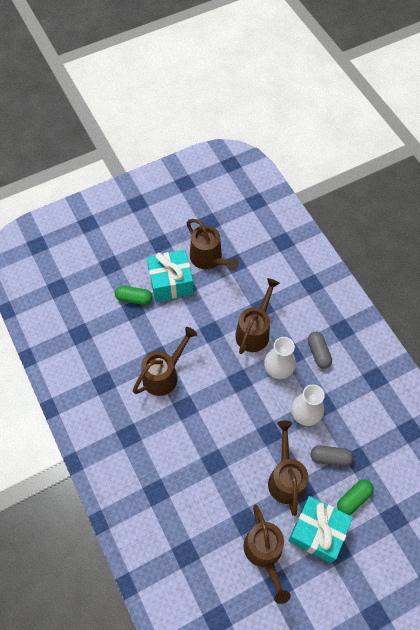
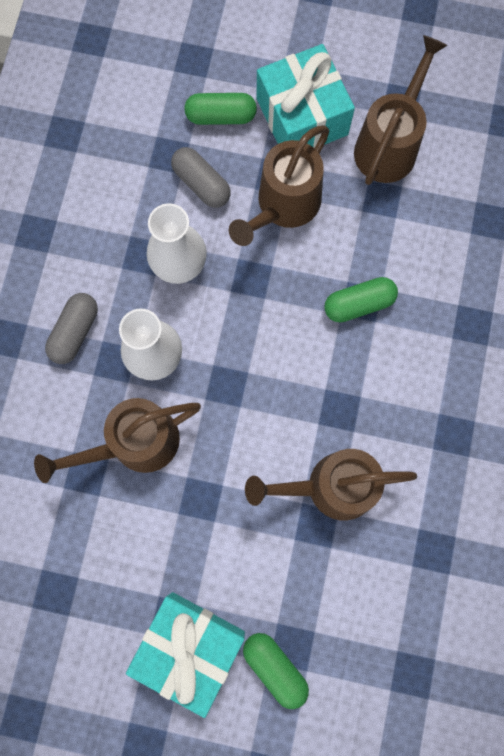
camera: 140 degrees left, 15 degrees up
brown watering can [187,219,239,271] -> none
none -> green capsule [324,277,398,322]

